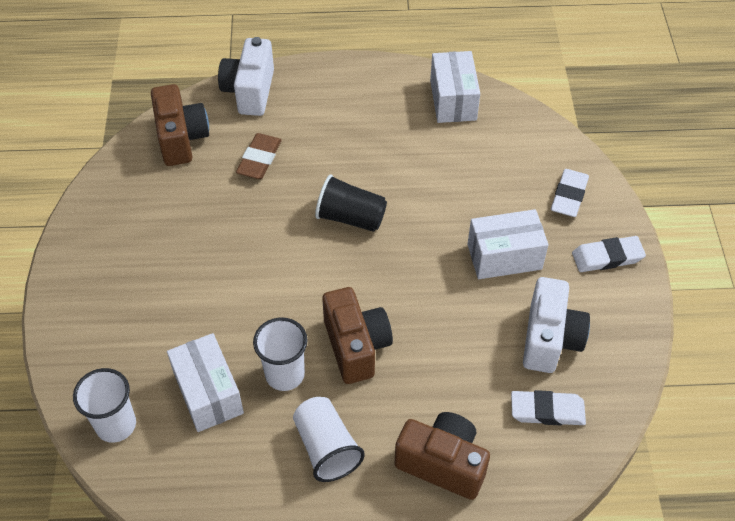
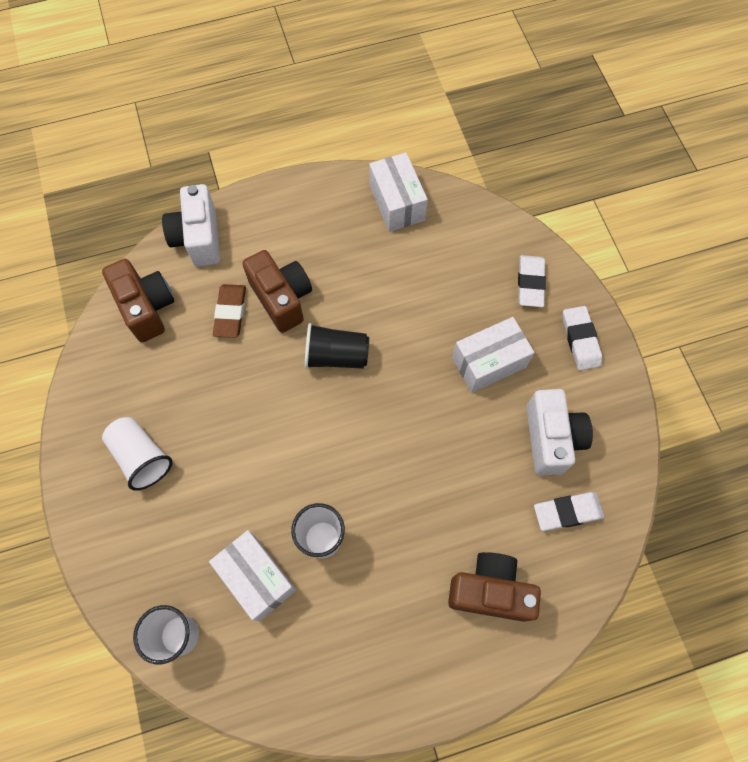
camera: 15 degrees left, 15 degrees up
white cup [293,397,365,482] -> white cup moved to [102,417,173,491]
brown camera [322,287,393,384] -> brown camera moved to [242,250,312,333]
white eraser [572,236,646,272] -> white eraser turned 75 degrees counterclockwise [563,306,602,370]

